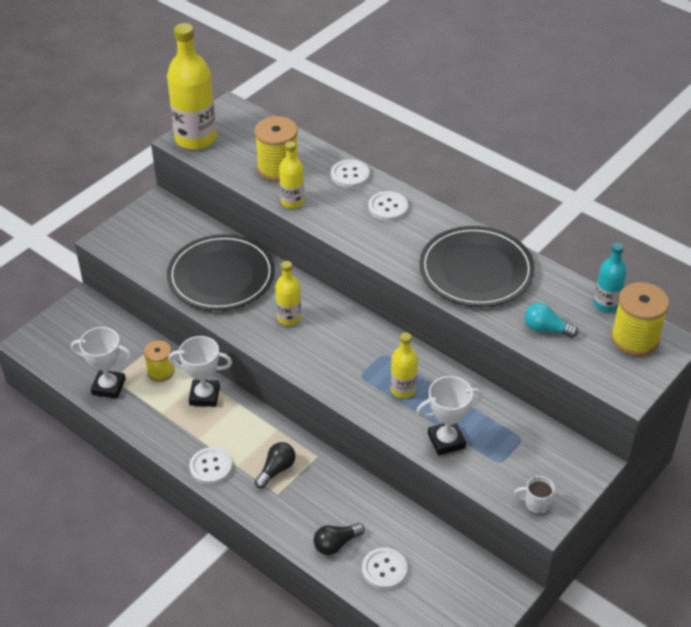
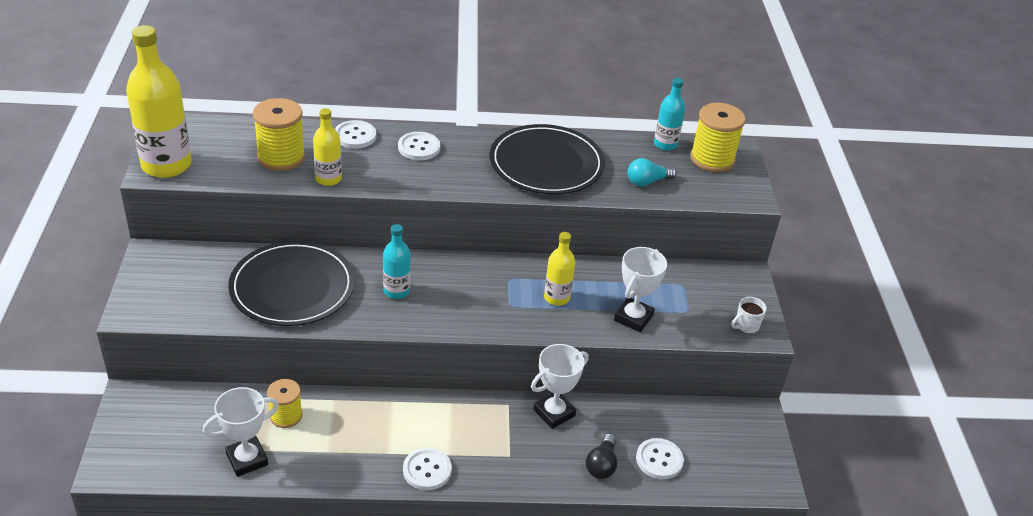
camera: 45 degrees left, 5 degrees down
white trophy [168,336,232,407] -> white trophy moved to [531,344,588,429]
black light bulb [254,442,295,489] -> none
yellow bottle [275,261,301,326] -> turquoise bottle [383,224,411,299]

